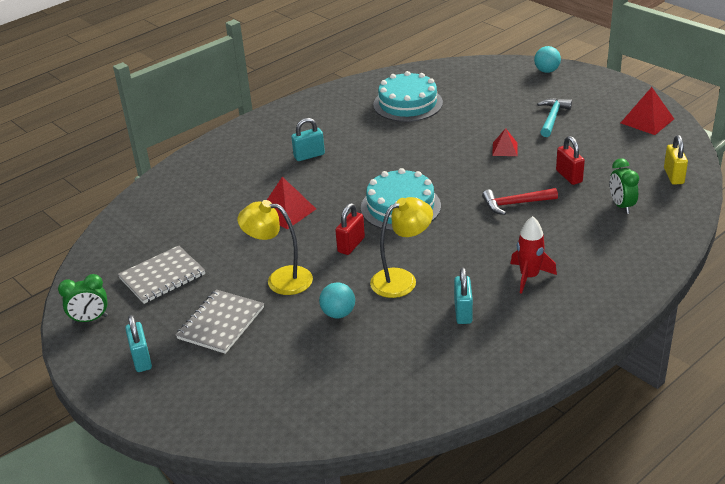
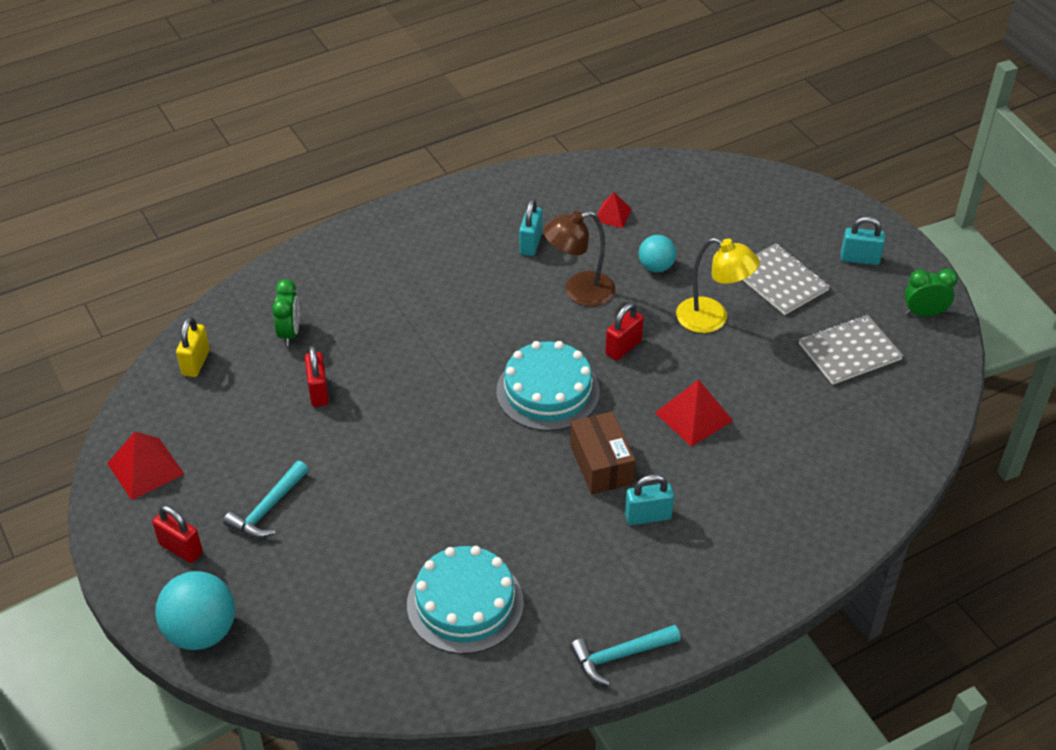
camera: 170 degrees left, 10 degrees up
turquoise padlock [125,315,152,372] -> turquoise padlock turned 75 degrees counterclockwise [841,216,885,265]
grey notebook [176,289,264,354] -> grey notebook turned 75 degrees counterclockwise [743,243,830,315]
yellow lamp [370,197,433,298] -> brown lamp [543,211,615,306]
red hammer [482,188,558,215] -> none
red pyramid [492,128,518,156] -> red pyramid moved to [594,192,632,228]
red rocket [511,216,557,294] -> none
turquoise ball [534,46,561,73] -> turquoise ball [155,571,235,650], size x1.66
none -> red padlock [152,505,203,563]
none -> brown box [570,412,635,494]
none -> turquoise hammer [570,625,681,686]

